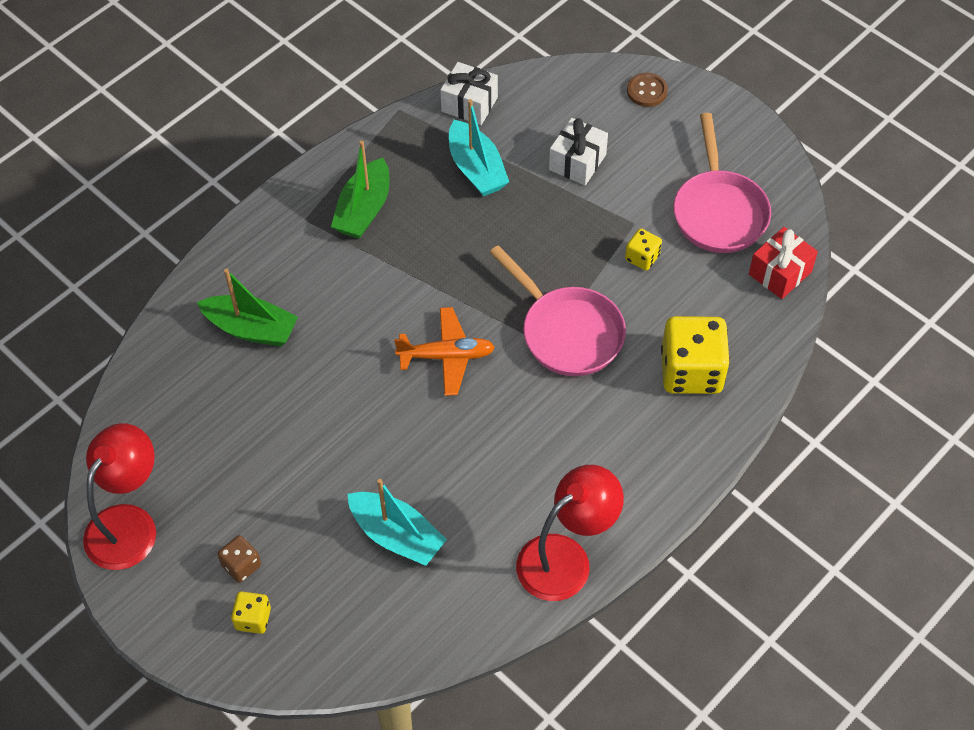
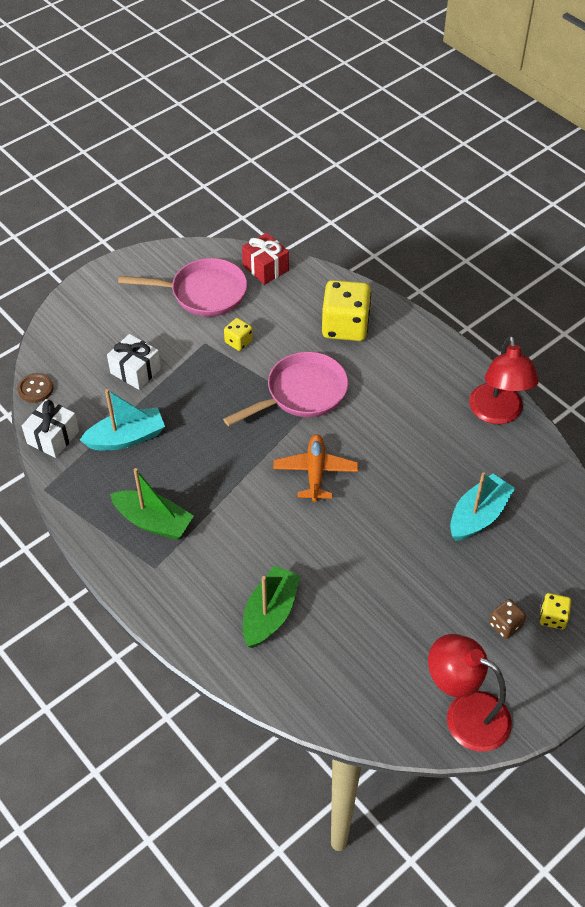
camera: 85 degrees left, 5 degrees down
red lamp [516,465,624,601] -> red lamp turned 150 degrees counterclockwise [469,335,539,424]
brown button [627,73,668,107] -> brown button moved to [17,373,54,403]

